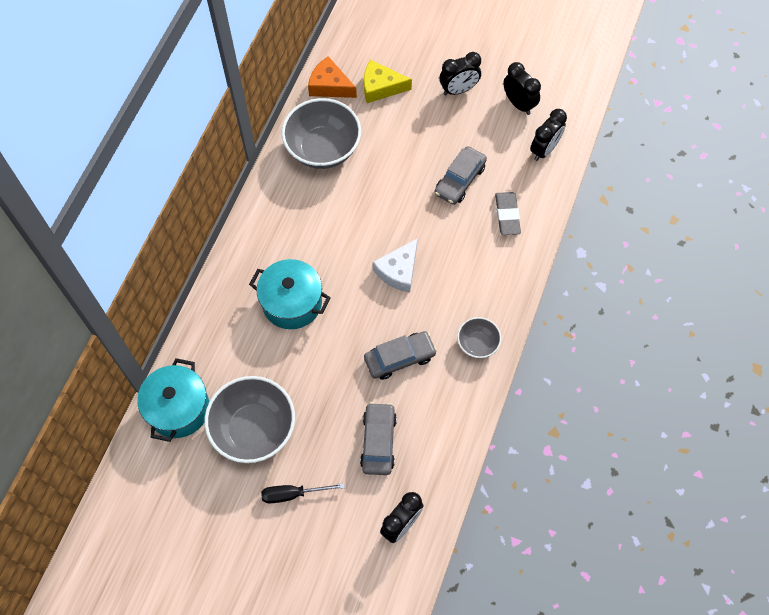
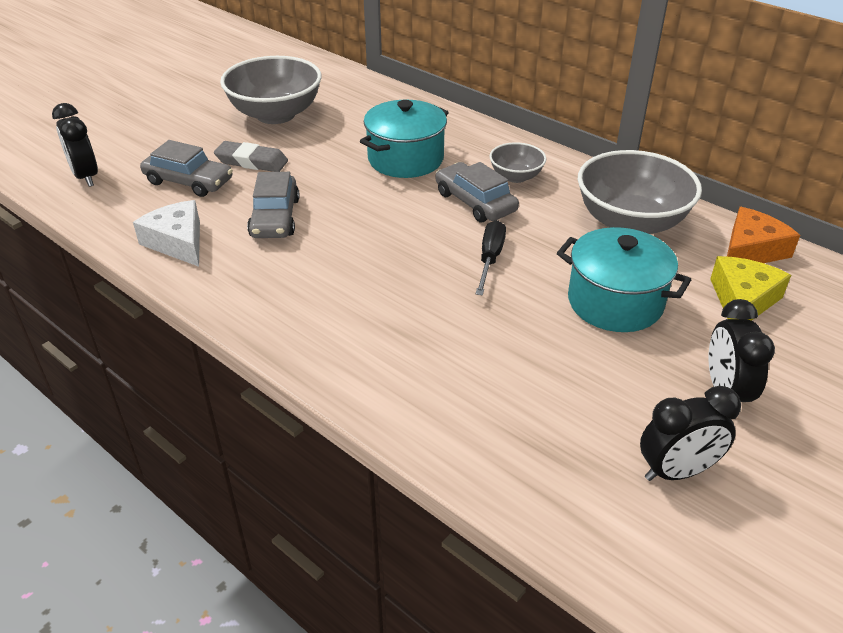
camera: 110 degrees right, 25 degrees down
turquoise pot [137,358,209,442] -> turquoise pot moved to [557,227,691,332]
black screwdriver [261,483,345,503] -> black screwdriver moved to [475,220,506,295]
white cheese [373,238,418,292] -> white cheese moved to [133,200,200,267]
grey car [434,146,487,205] -> grey car moved to [436,162,519,223]
grey bowl [457,317,501,358] -> grey bowl moved to [490,142,546,183]
grey eraser [495,192,521,235] -> grey eraser moved to [214,141,288,172]
black clock [530,109,567,161] -> none

